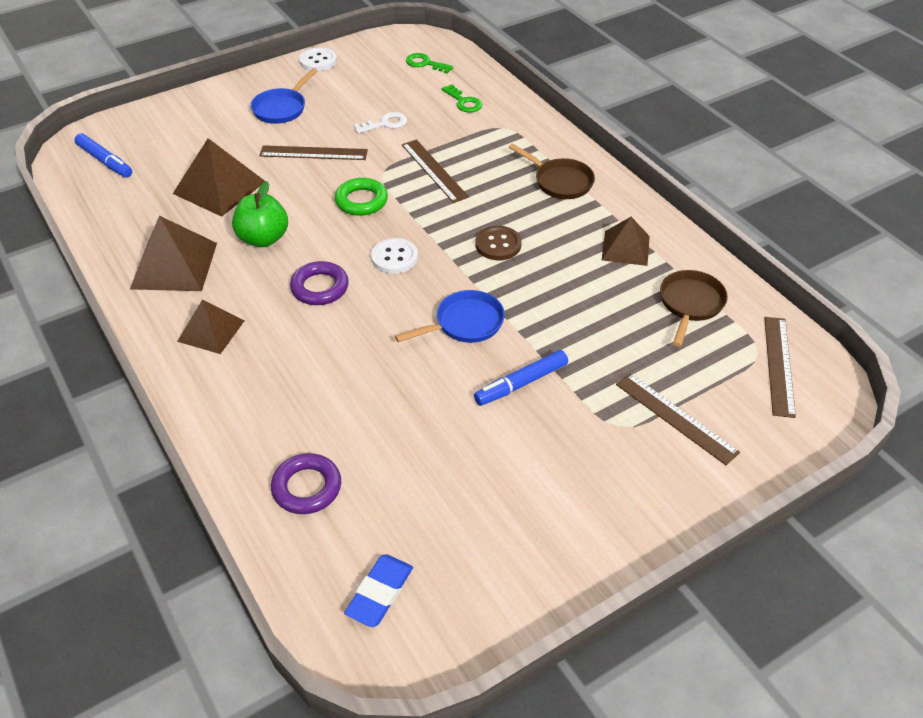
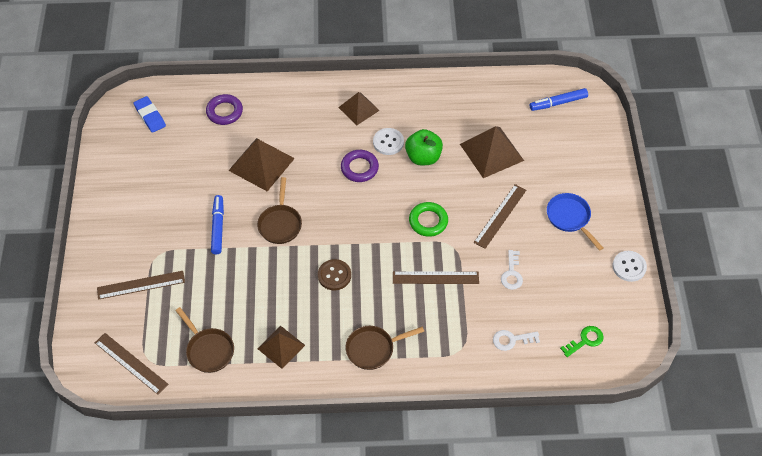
camera: 120 degrees right, 10 degrees up
brown pyramid [130,216,217,291] -> brown pyramid moved to [228,138,295,191]
white button [371,238,418,274] -> white button moved to [373,128,404,155]
blue pan [395,290,505,343] -> brown pan [257,177,302,244]
green key [442,84,483,113] -> white key [493,330,540,351]

